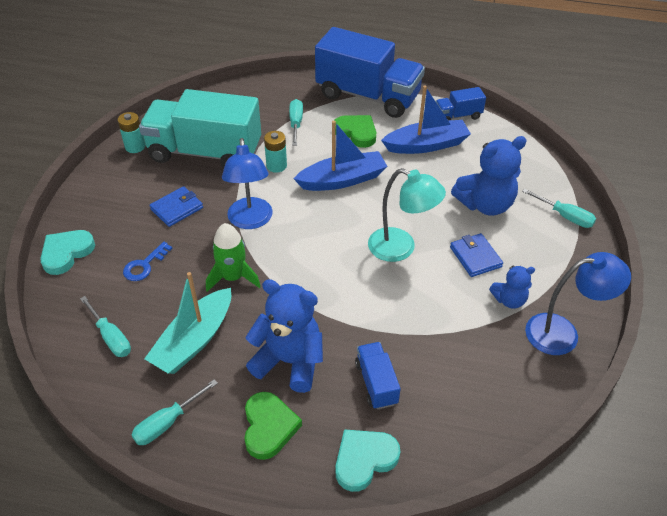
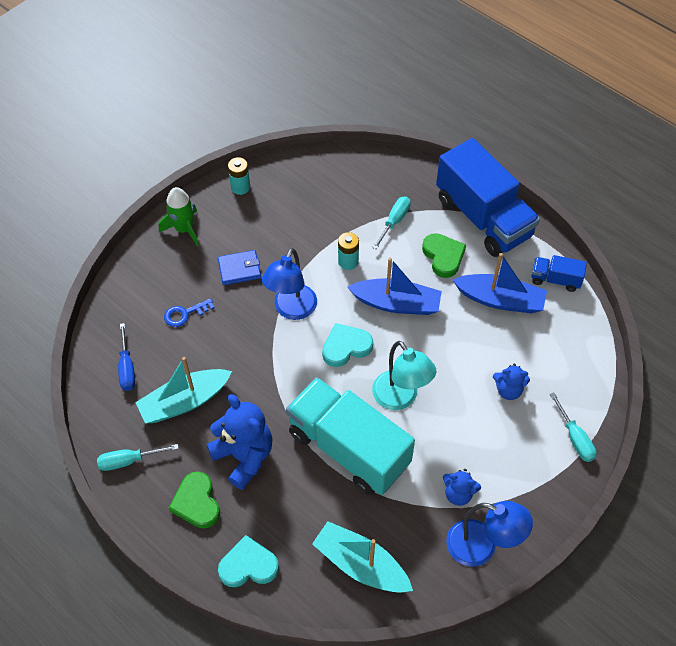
camera: 30 degrees right, 10 degrees up
turquoise heart [40,230,95,275] -> turquoise heart moved to [322,323,373,367]
turquoise screwdriver [80,296,131,357] -> blue screwdriver [118,323,135,391]
turquoise truck [139,89,261,168] -> turquoise truck moved to [286,377,415,495]
green rocket [206,223,261,292] -> green rocket moved to [159,187,199,246]
green heart [244,392,302,460] -> green heart turned 135 degrees clockwise [169,471,220,529]
blue truck [355,342,401,410] -> none
blue wallet [450,233,503,277] -> none
blue teddy bear [451,136,527,216] -> blue teddy bear [493,364,530,400], size x0.55
none -> turquoise boat [312,521,413,593]

